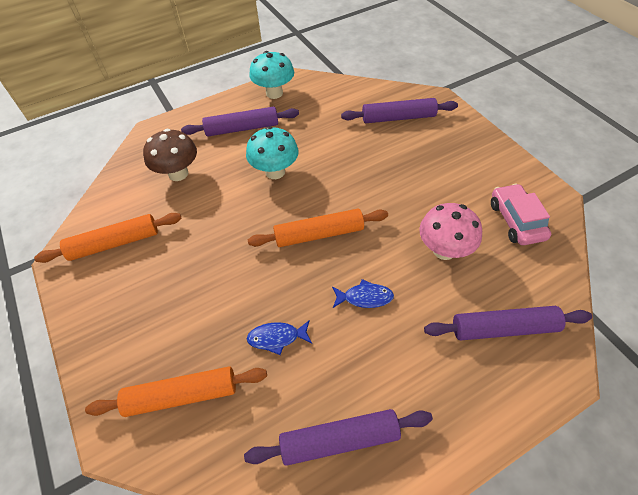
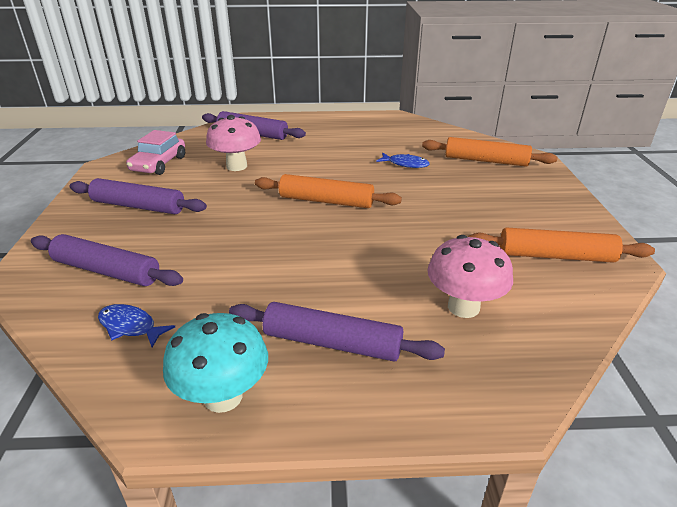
camera: 155 degrees left, 20 degrees down
brown mushroom [143,129,197,181] -> pink mushroom [427,235,513,318]
purple rolling pin [244,409,433,466] -> purple rolling pin moved to [70,178,207,214]
turquoise mushroom [246,126,298,179] -> none
blue fish [332,279,394,308] -> blue fish moved to [98,304,175,347]

